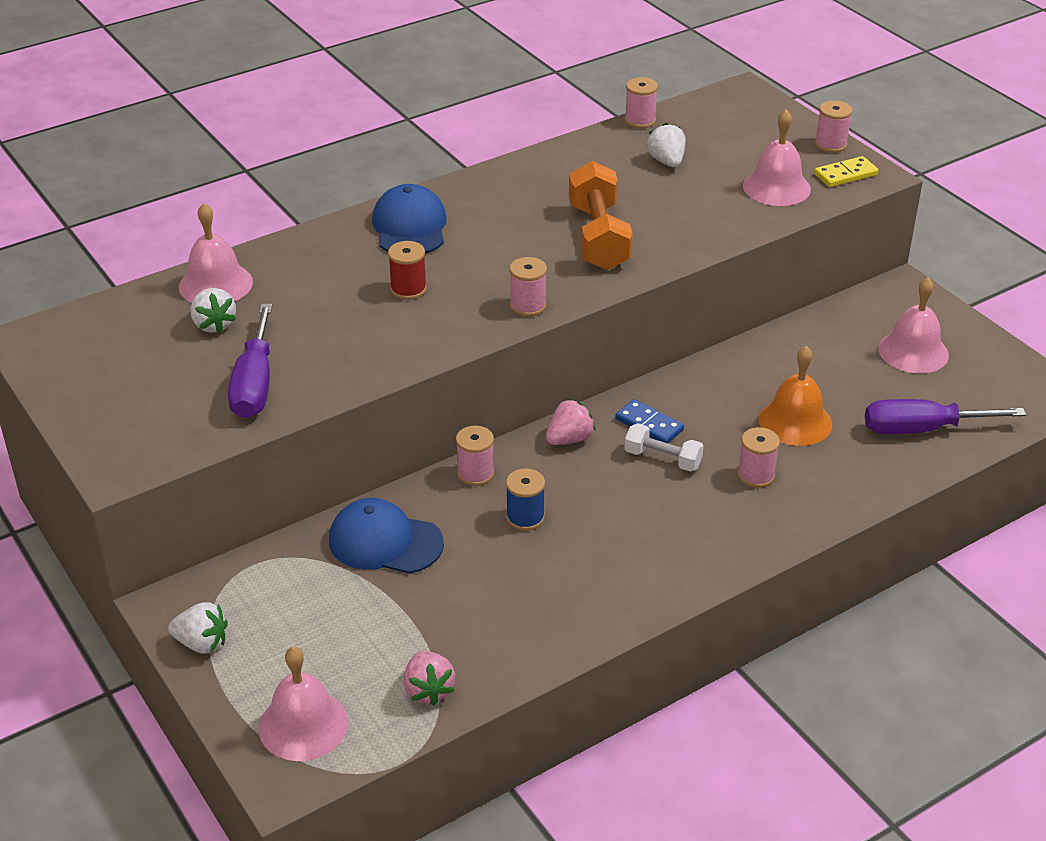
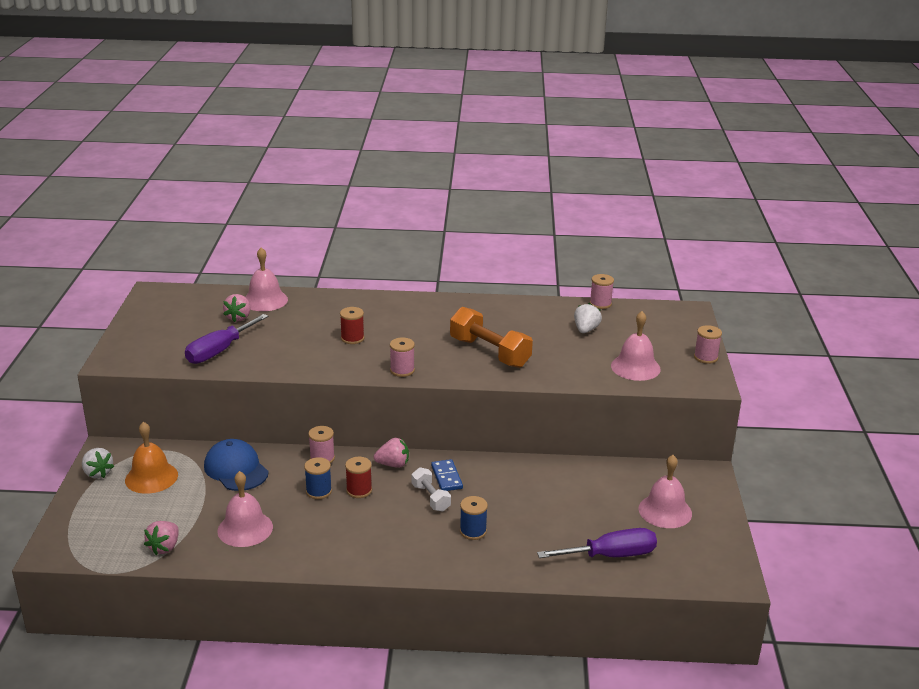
camera: 35 degrees right, 10 degrees down
white strawberry [190,288,237,333] -> pink strawberry [223,294,251,322]
pink bell [259,647,348,761] -> pink bell moved to [217,471,273,547]
blue cap [372,184,447,254] -> none
orange dumbbell [569,161,633,270] -> orange dumbbell turned 75 degrees counterclockwise [450,307,533,368]
pink spool [738,427,780,488] -> blue spool [460,496,488,540]
orange bell [759,346,832,446] -> orange bell moved to [125,422,178,494]
yellow domino [814,156,878,187] -> none
purple screwdriver [865,399,1026,434] -> purple screwdriver turned 135 degrees clockwise [537,528,657,558]
none -> red spool [345,457,372,498]

